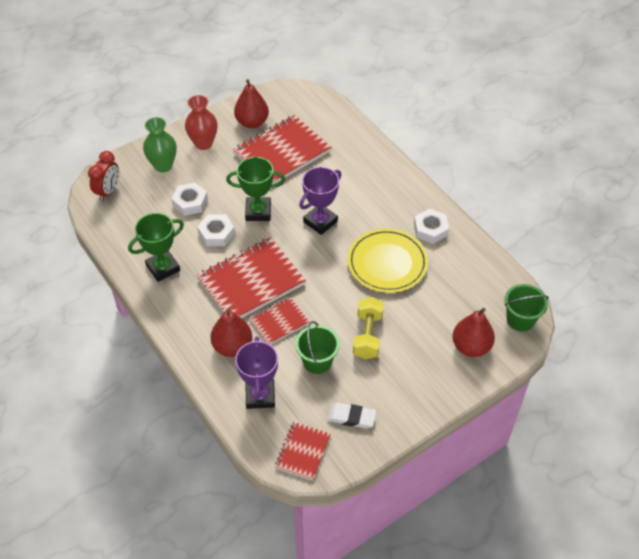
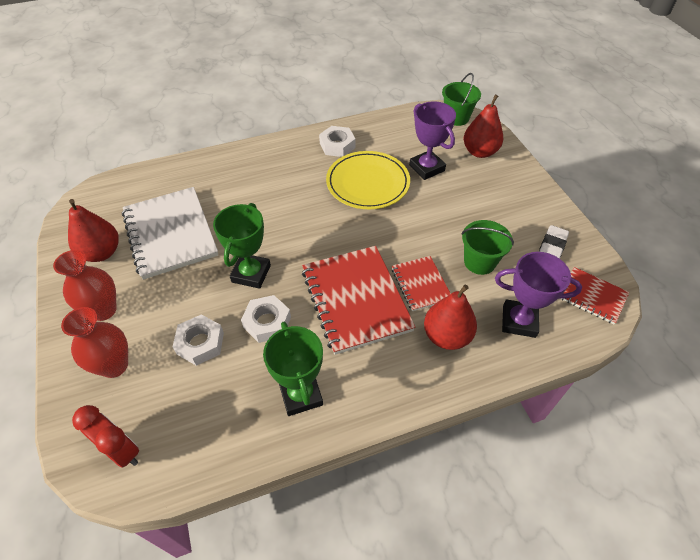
camera: 75 degrees left, 0 degrees up
green vase [143,117,177,173] -> red vase [61,307,128,378]
red notebook [233,115,331,184] -> white notebook [122,187,218,280]
purple trophy [299,167,341,235] -> purple trophy moved to [409,101,456,180]
yellow dumbbell [353,297,384,359] -> none

